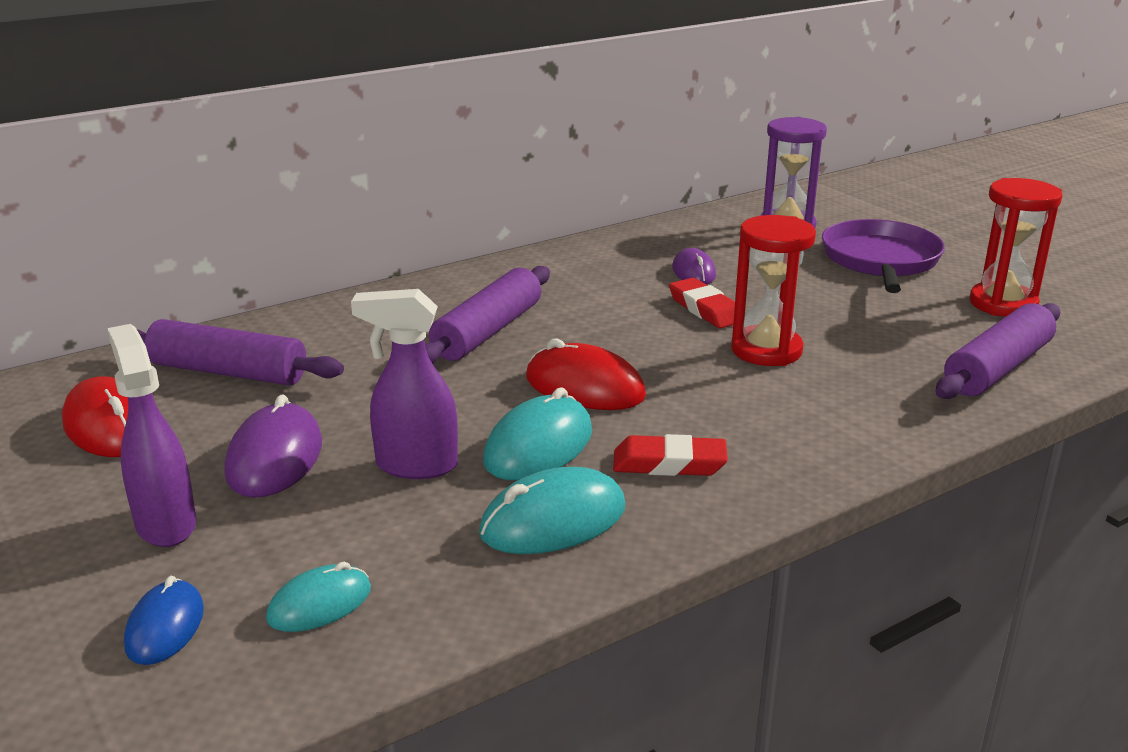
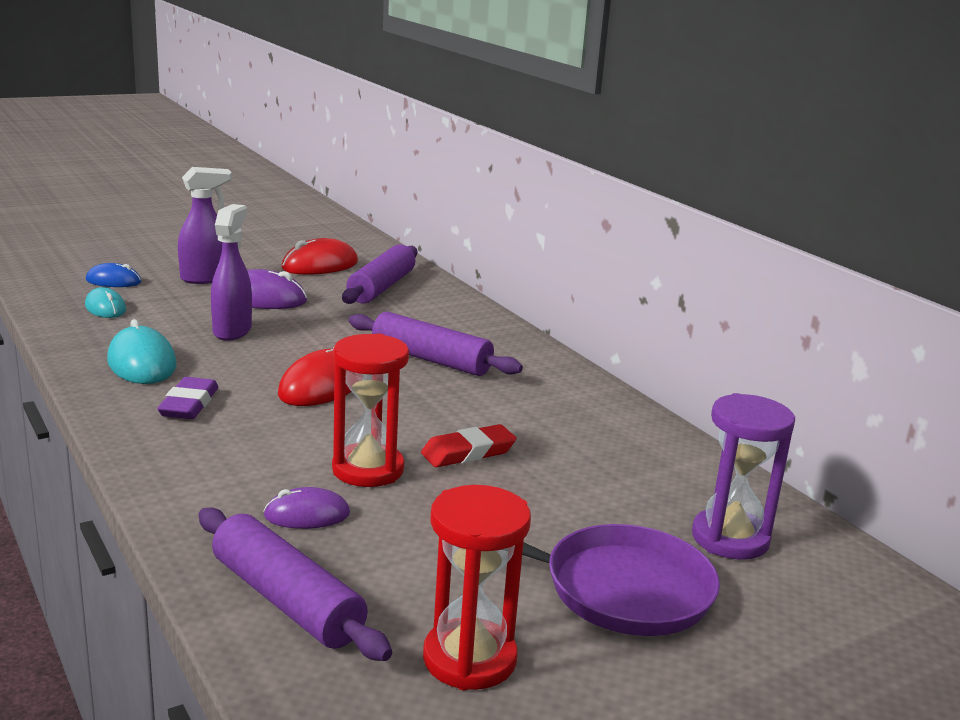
camera: 90 degrees right, 5 degrees down
turquoise mouse [483,387,592,480] -> none
red eraser [613,434,728,476] -> purple eraser [157,377,218,419]
purple mouse [672,248,716,284] -> purple mouse moved to [263,487,350,529]

